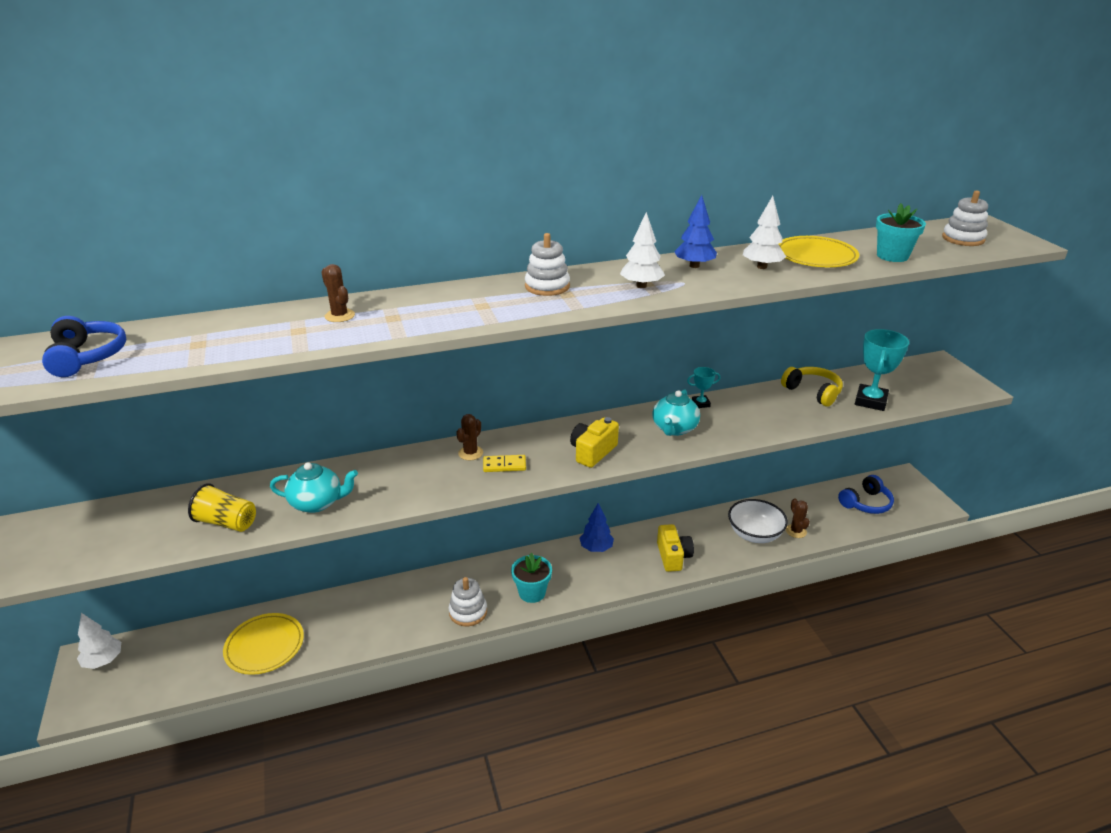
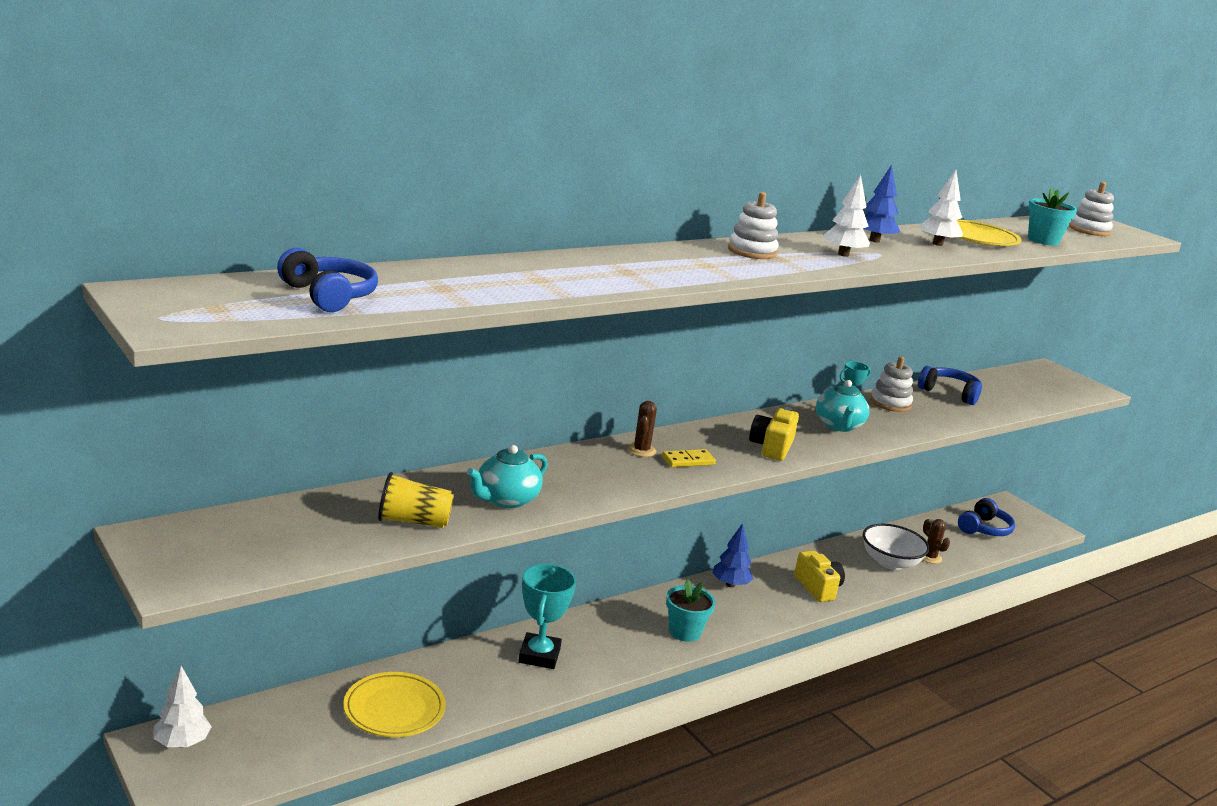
camera: 20 degrees left, 10 degrees down
turquoise teapot [270,462,358,513] -> turquoise teapot turned 150 degrees clockwise [467,445,548,508]
brown cactus [322,264,355,322] -> none
white stacking toy [449,577,487,626] -> white stacking toy moved to [870,356,913,412]
yellow headphones [781,367,843,406] -> blue headphones [918,366,982,405]
turquoise trophy [855,329,909,411] -> turquoise trophy moved to [518,564,576,669]

